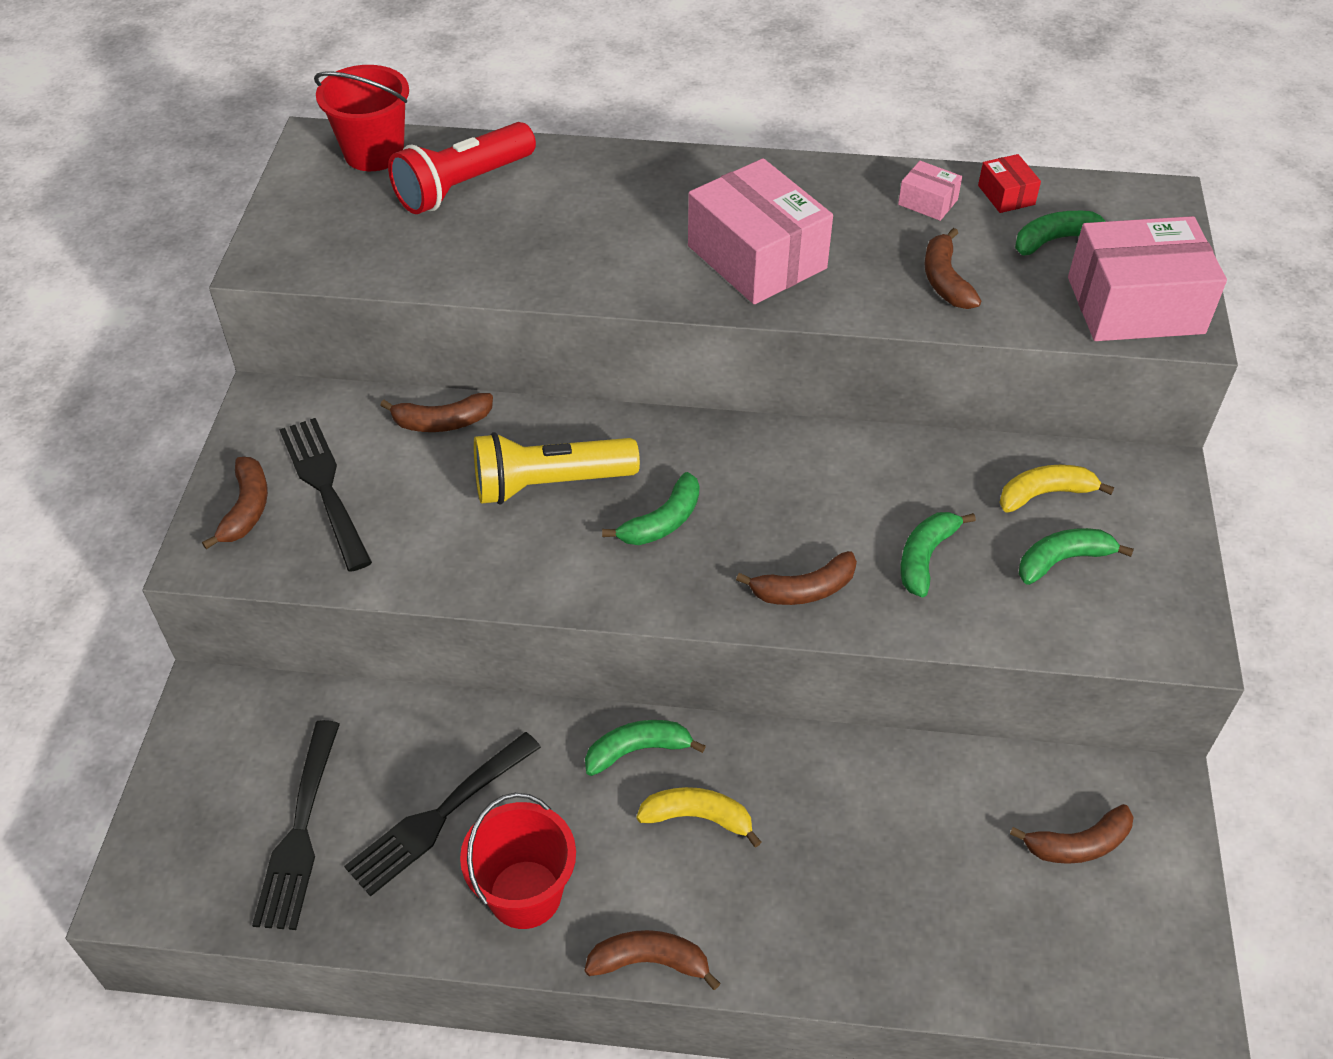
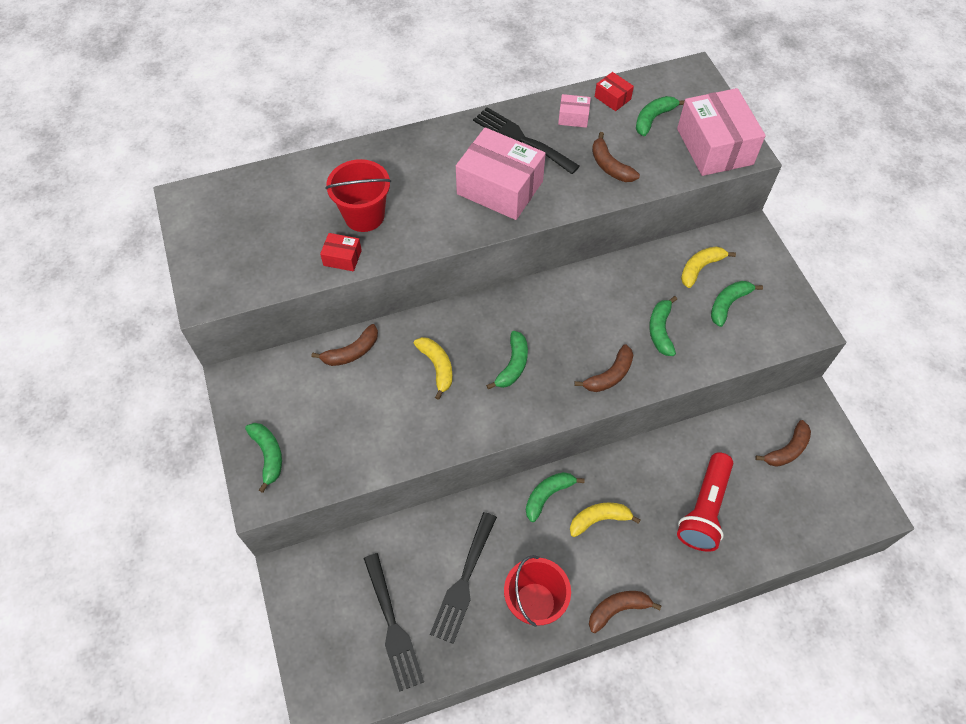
camera: 25 degrees left, 10 degrees up
brown banana [202,457,268,550] -> green banana [245,423,282,493]
black fork [279,418,372,572] -> black fork moved to [473,107,580,174]
red bucket [314,65,409,171] -> red bucket moved to [325,159,391,232]
red flashlight [388,122,536,214] -> red flashlight moved to [677,452,733,552]
yellow flashlight [474,432,640,505] -> yellow banana [414,337,453,400]
pink box [1068,216,1227,341] -> pink box turned 75 degrees counterclockwise [677,88,766,176]
none -> red box [320,233,362,271]

